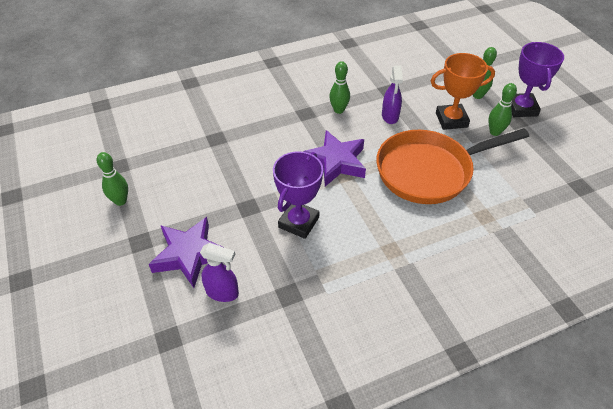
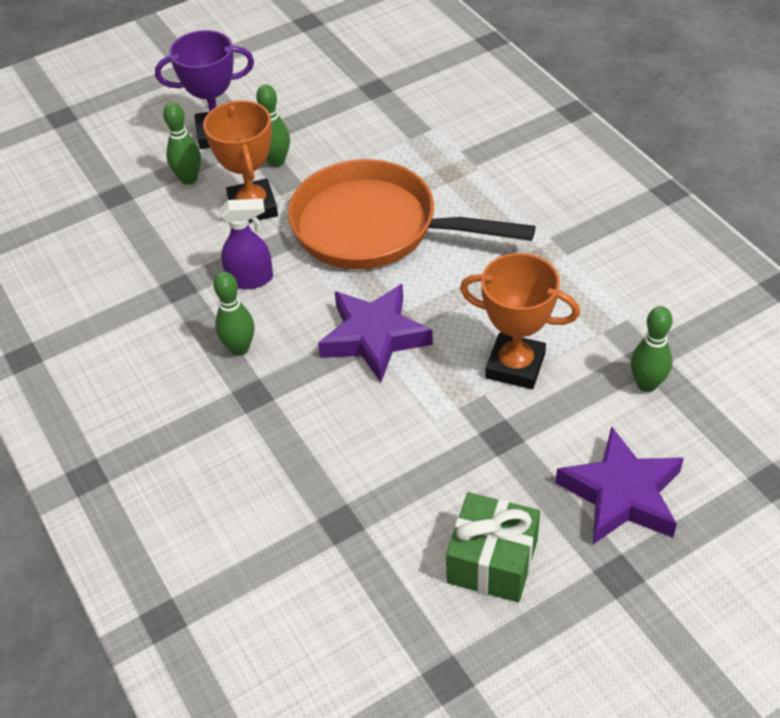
camera: 95 degrees left, 0 degrees up
green bowling pin [97,152,128,206] -> green bowling pin moved to [631,306,673,392]
purple spray bottle [200,243,239,302] -> none
purple trophy [273,151,323,239] -> orange trophy [460,253,580,389]
orange pan [376,128,529,204] -> orange pan turned 135 degrees clockwise [288,159,536,269]
none -> green gift [446,492,540,602]

